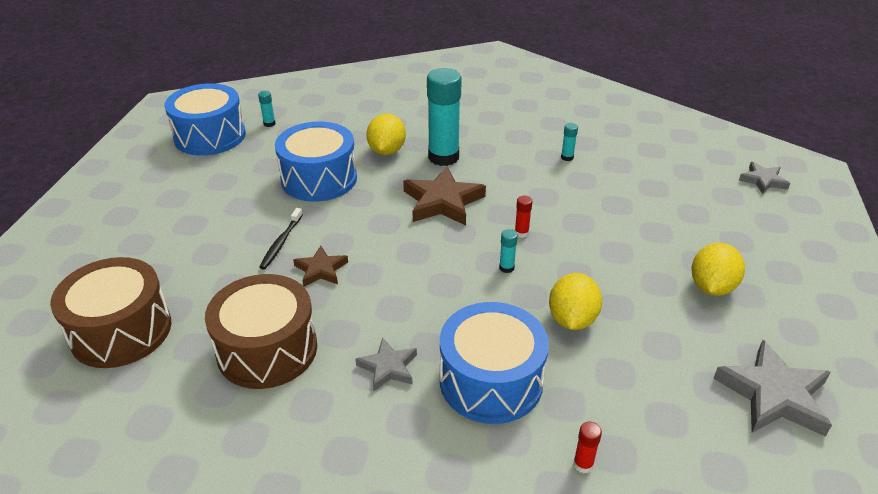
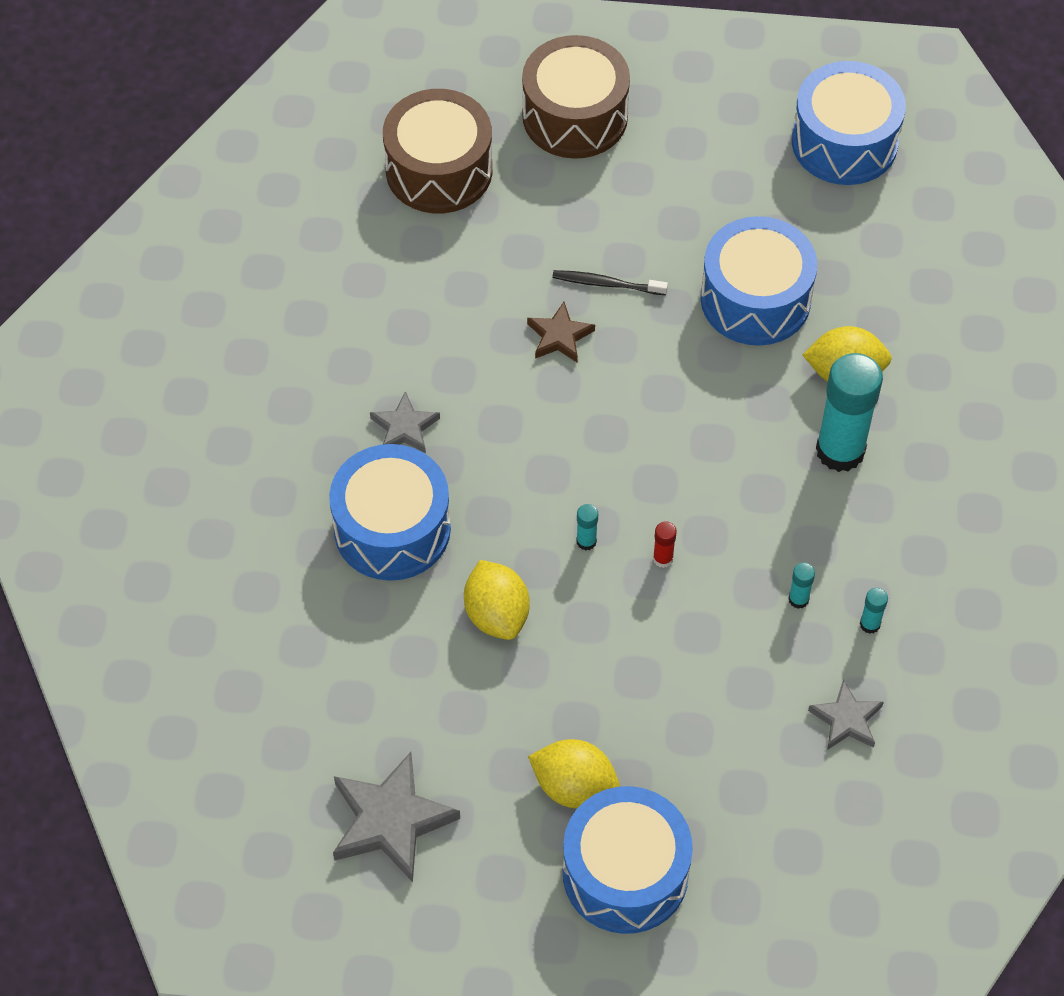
camera: 85 degrees right, 20 degrees up
brown drum [205,274,317,389] -> brown drum moved to [522,35,630,159]
turquoise glue stick [258,91,276,127] -> turquoise glue stick moved to [788,563,815,609]
brown star [403,167,486,225] -> none
yellow lemon [549,273,602,330] -> yellow lemon turned 60 degrees clockwise [464,560,530,640]
red glue stick [573,422,602,473] -> none
grey star [739,162,790,194] -> grey star moved to [808,679,884,750]
none -> blue drum [563,786,693,934]

